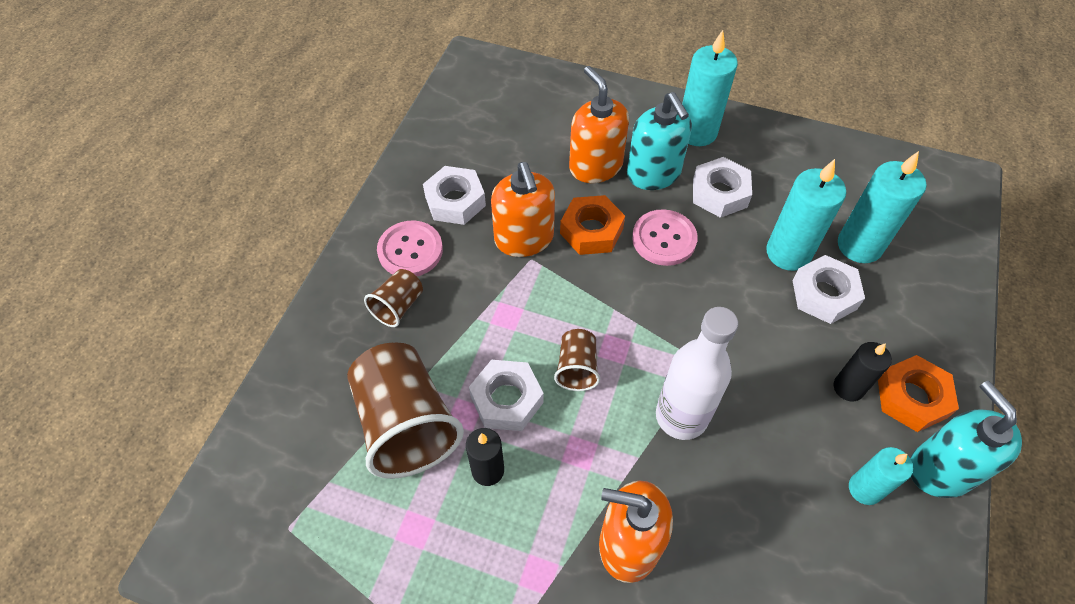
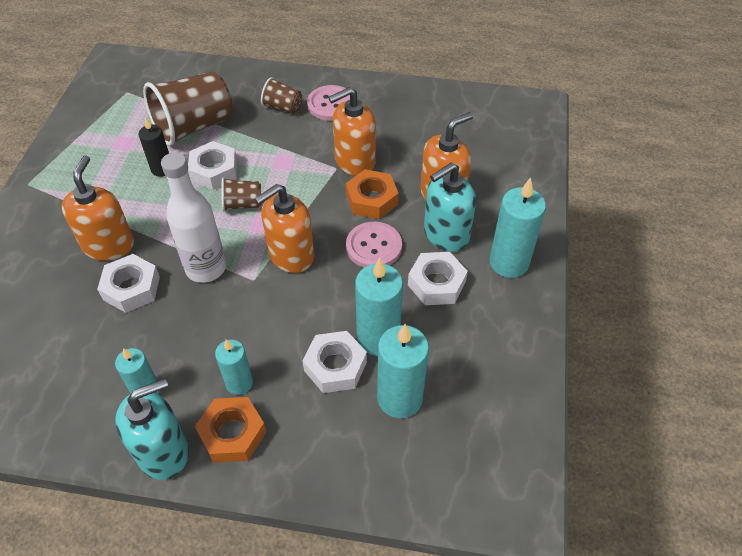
camera: 80 degrees right, 5 degrees down
white nut [423,166,486,225] -> white nut moved to [97,254,160,313]
black candle [834,342,892,401] -> turquoise candle [215,340,253,395]
none -> orange soap dispenser [255,184,314,273]

